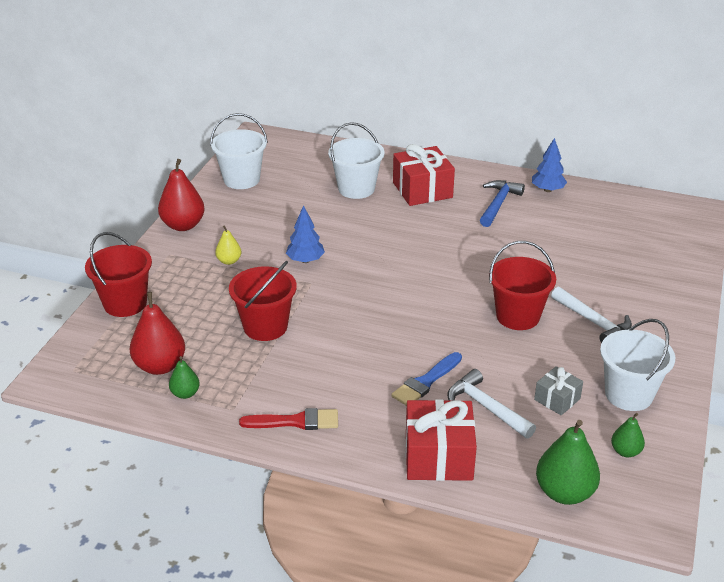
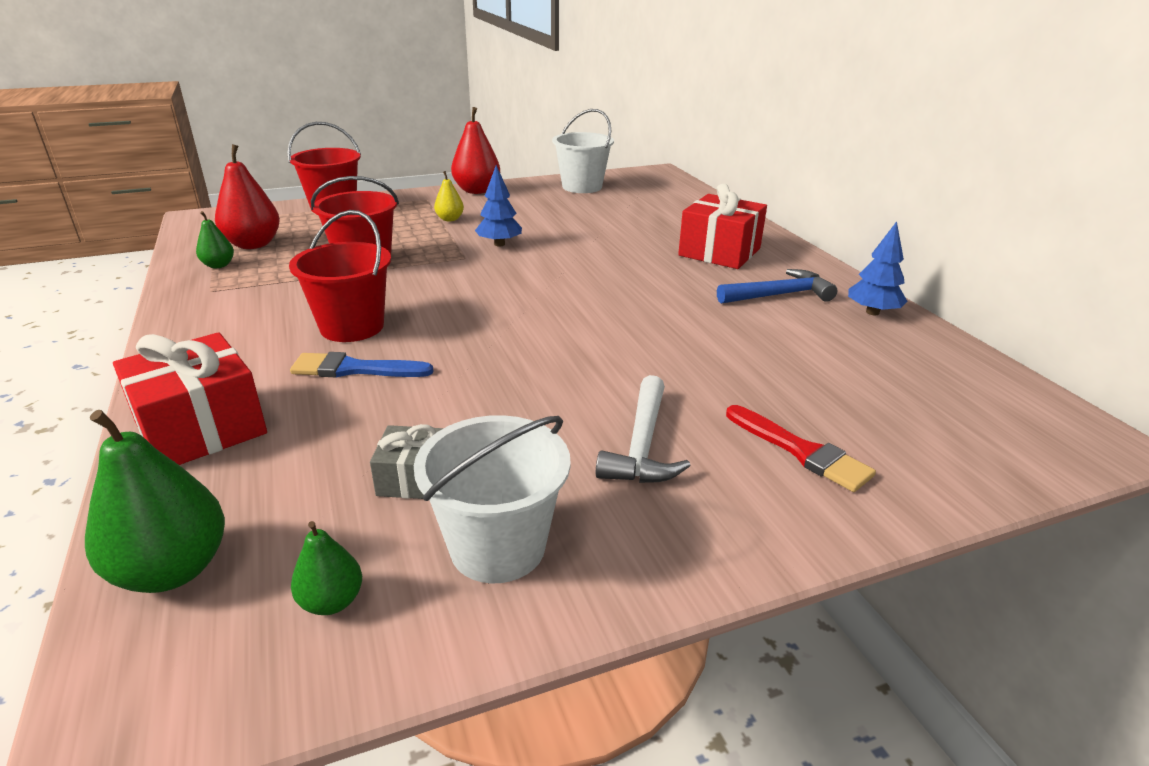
camera: 50 degrees right, 5 degrees down
red brush [239,408,338,430] -> red brush moved to [726,405,876,492]
white bucket [328,122,385,199] -> none
white hammer [447,369,536,439] -> none
red bucket [489,241,556,330] -> red bucket moved to [289,210,391,342]

